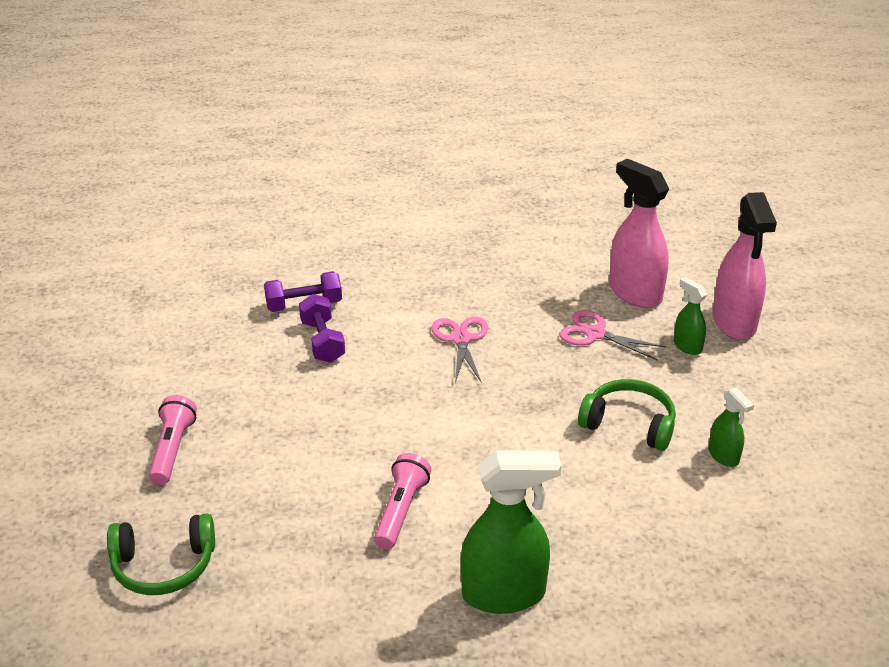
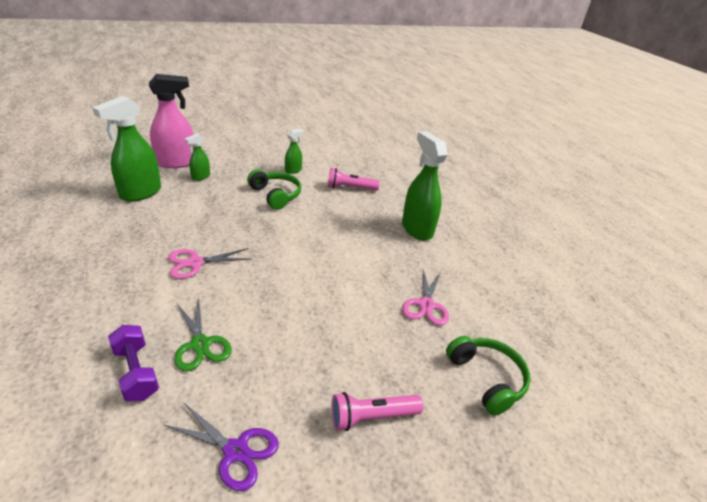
camera: 110 degrees left, 0 degrees up
purple dumbbell [299,294,345,363] -> green scissors [174,297,232,371]
pink flashlight [374,453,431,549] -> pink flashlight moved to [328,168,380,191]
pink scissors [559,310,667,360] -> pink scissors moved to [402,269,449,326]
green headphones [578,379,676,451] -> green headphones turned 135 degrees clockwise [247,169,301,210]
pink spray bottle [609,158,669,308] -> green spray bottle [92,96,161,202]
none -> purple scissors [164,403,279,491]

